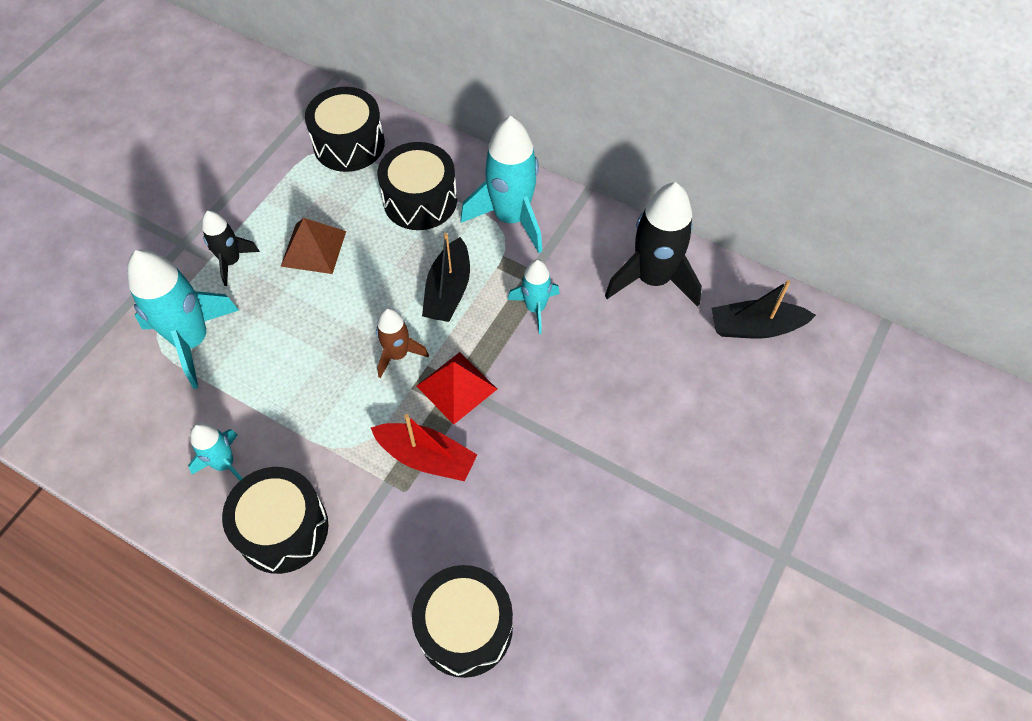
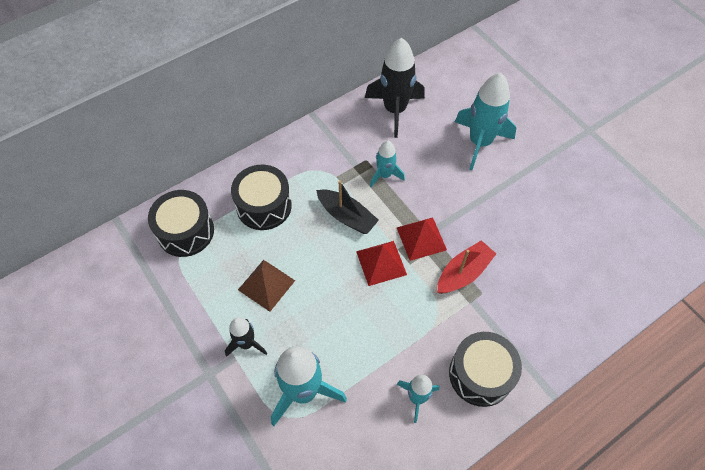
camera: 65 degrees left, 0 degrees up
brown rocket [376,308,429,378] -> red pyramid [356,241,407,286]
black drum [412,565,513,678] -> none
turquoise rocket [461,116,542,253] -> turquoise rocket moved to [455,73,516,170]
black boat [712,280,816,339] -> none

